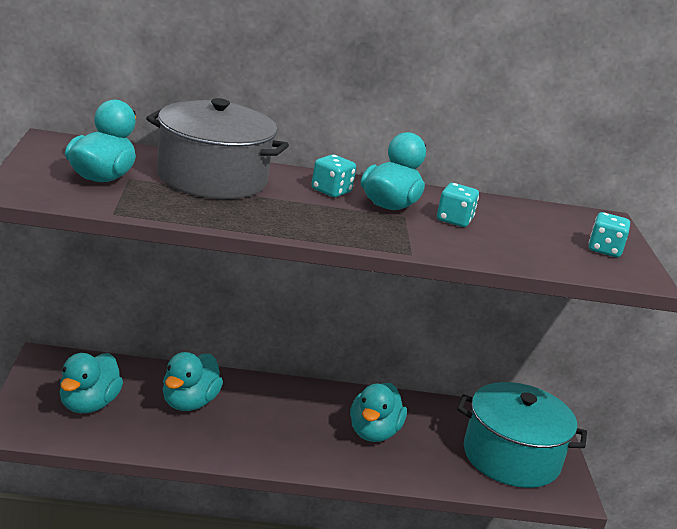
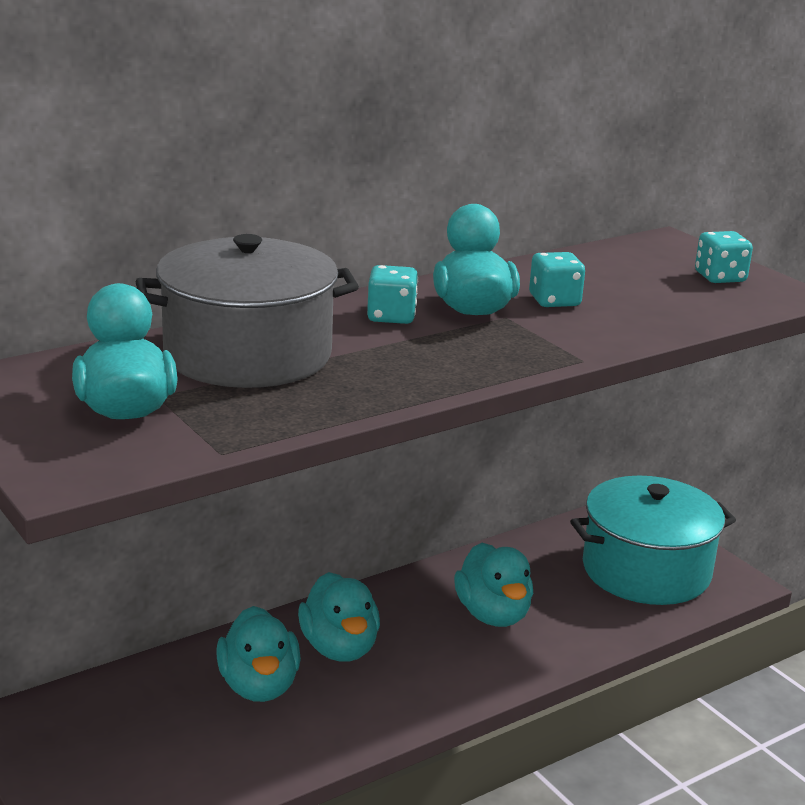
camera: 30 degrees left, 0 degrees up
turquoise duck [60,353,123,413] -> turquoise duck moved to [298,572,380,662]

